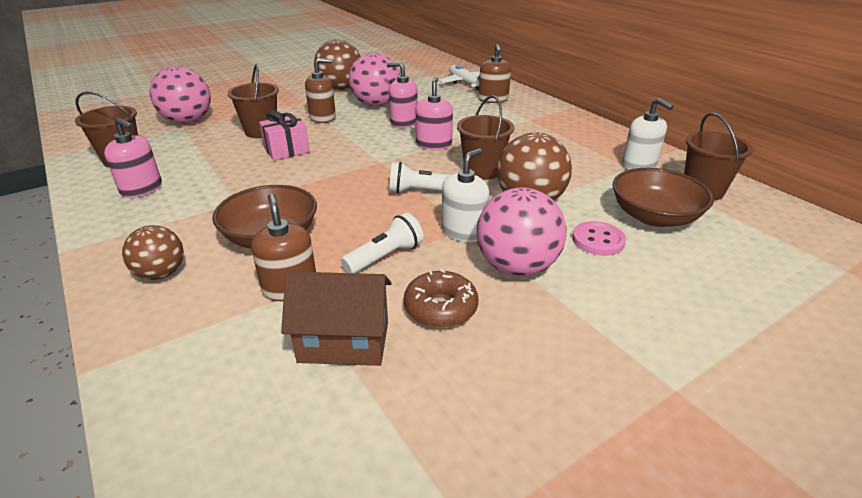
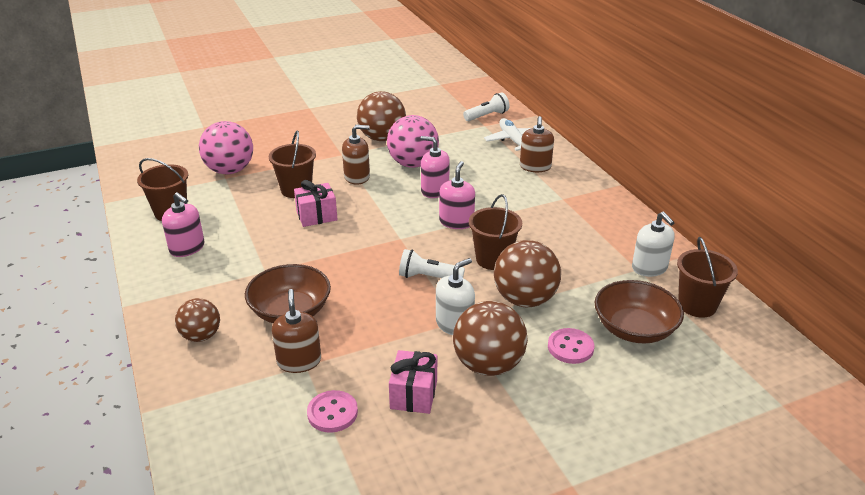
camera: 10 degrees right, 0 degrees up
brown house [281,271,392,366] -> pink button [307,390,358,433]
white flashlight [341,213,424,273] -> white flashlight moved to [463,92,510,121]
brown donut [404,269,478,328] -> pink gift [389,350,437,414]
pink ball [477,187,567,277] -> brown ball [453,301,528,376]

